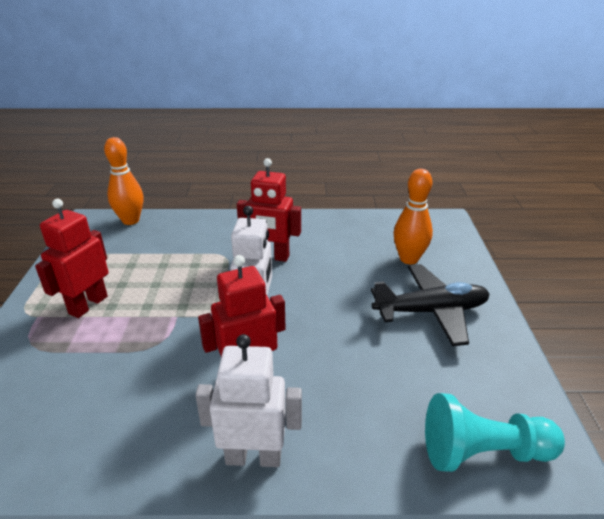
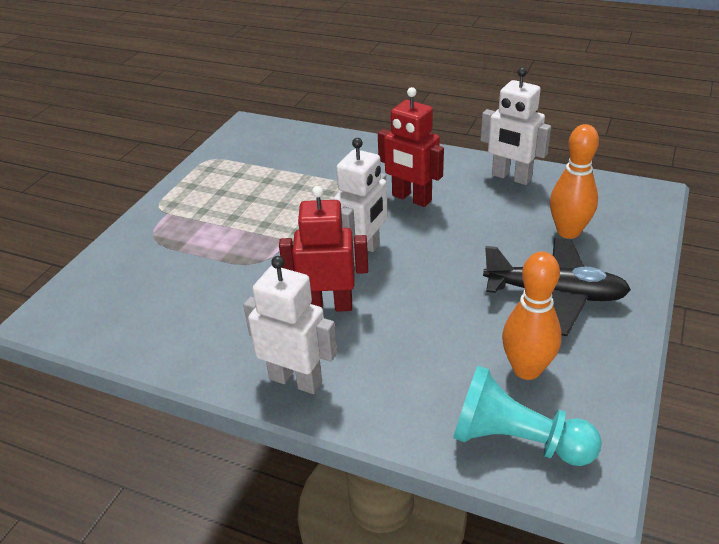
camera: 25 degrees right, 5 degrees up
red robot [35,199,108,318] -> none
orange bowling pin [104,137,143,225] -> orange bowling pin moved to [502,252,562,380]
none -> white robot [481,67,551,185]

